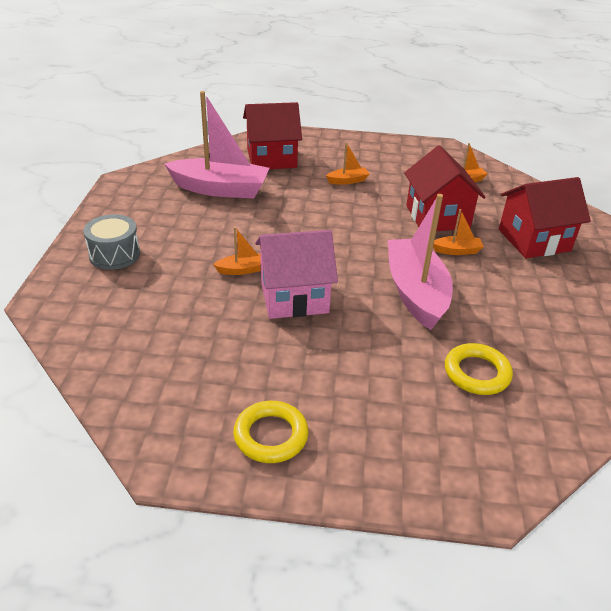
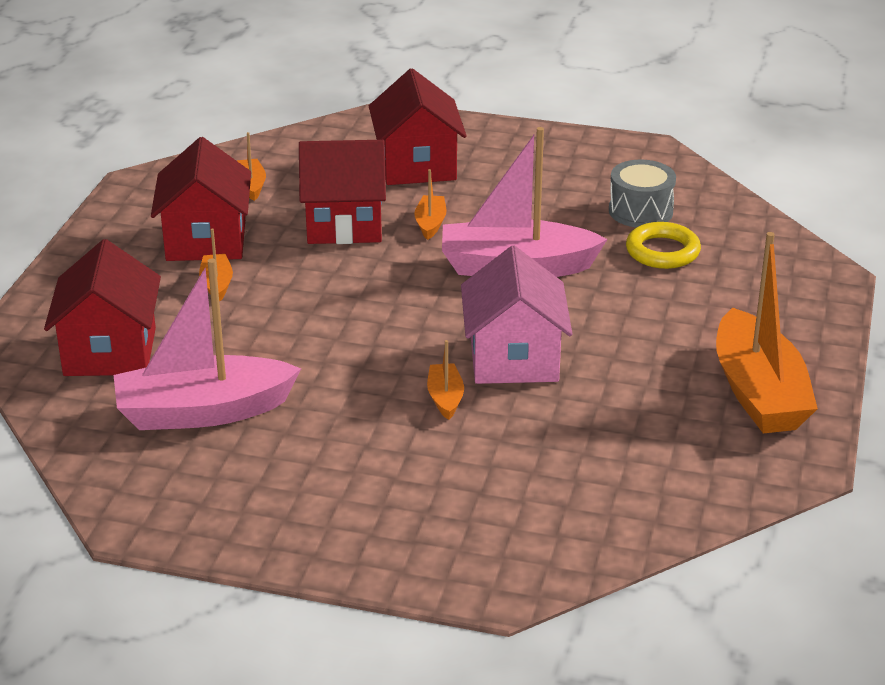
camera: 80 degrees left, 5 degrees down
grey drum [83,214,140,270] -> grey drum moved to [609,160,676,228]
pink boat [164,91,269,198] -> pink boat turned 120 degrees counterclockwise [114,258,301,430]
yellow ring [233,401,309,463] -> orange boat [716,232,818,433]
none -> red house [151,137,251,261]

